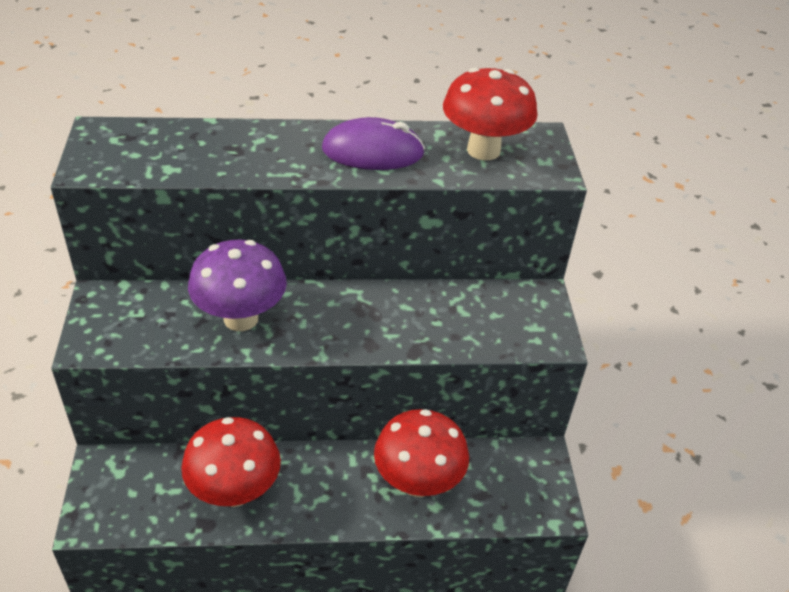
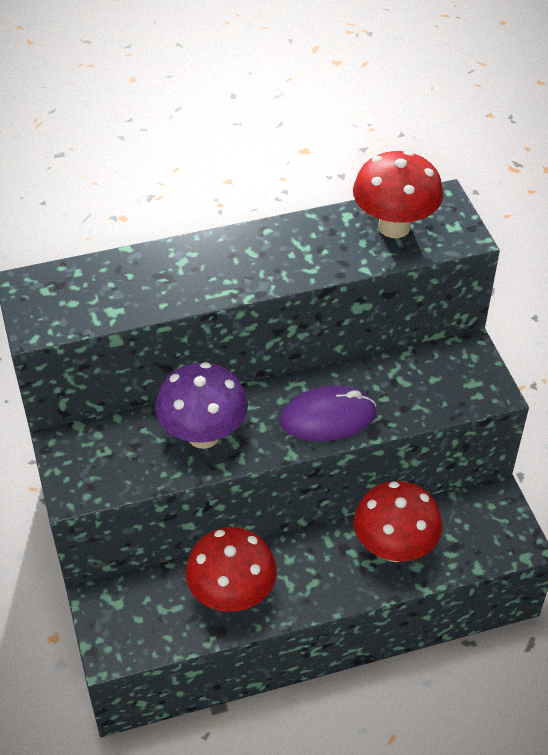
camera: 10 degrees left, 5 degrees up
purple mouse [322,117,425,170] -> purple mouse moved to [280,385,377,441]

